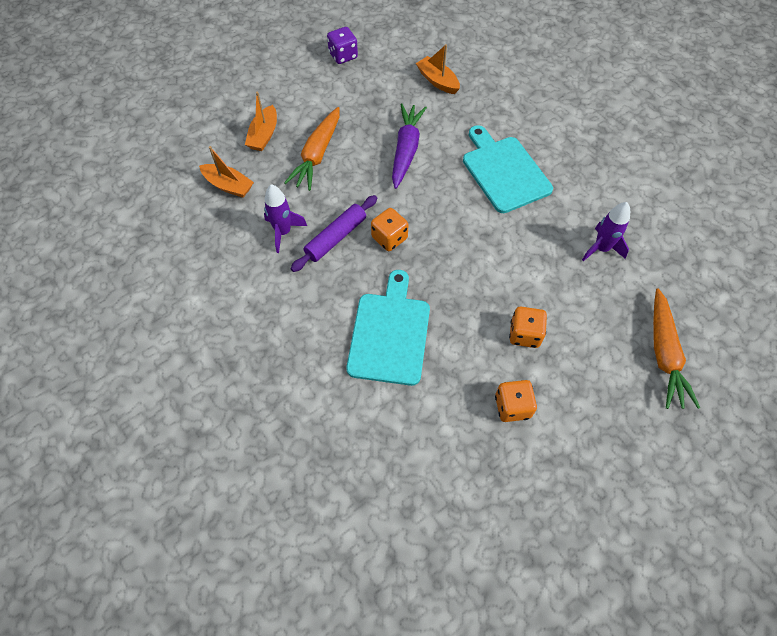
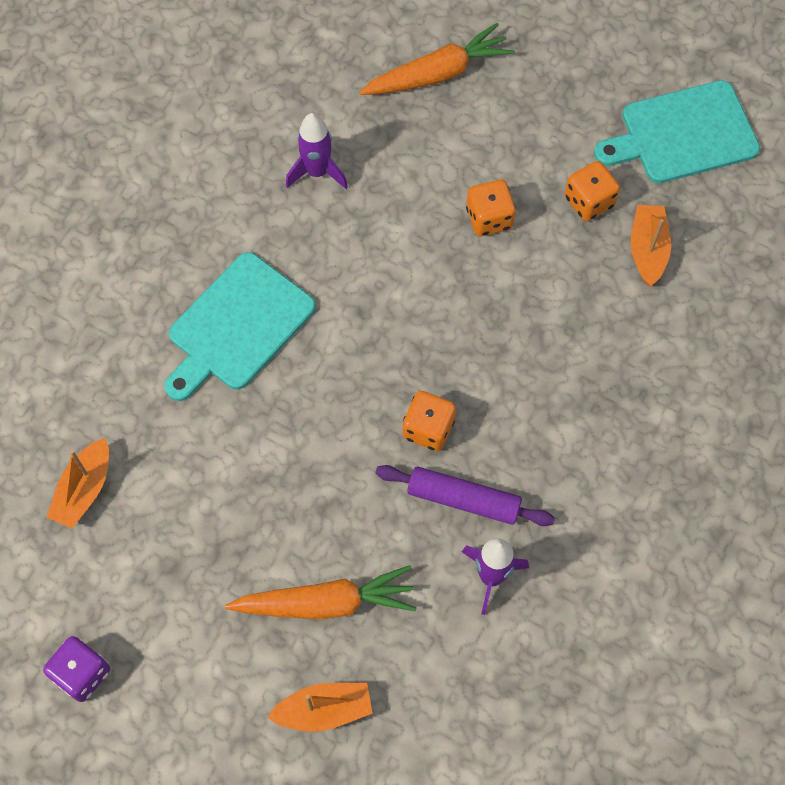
camera: 115 degrees left, 5 degrees up
orange boat [199,146,254,198] -> orange boat moved to [631,205,671,286]
turquoise cutting board [346,270,430,386] -> turquoise cutting board moved to [594,80,760,183]
purple carrot [392,104,427,189] -> none

